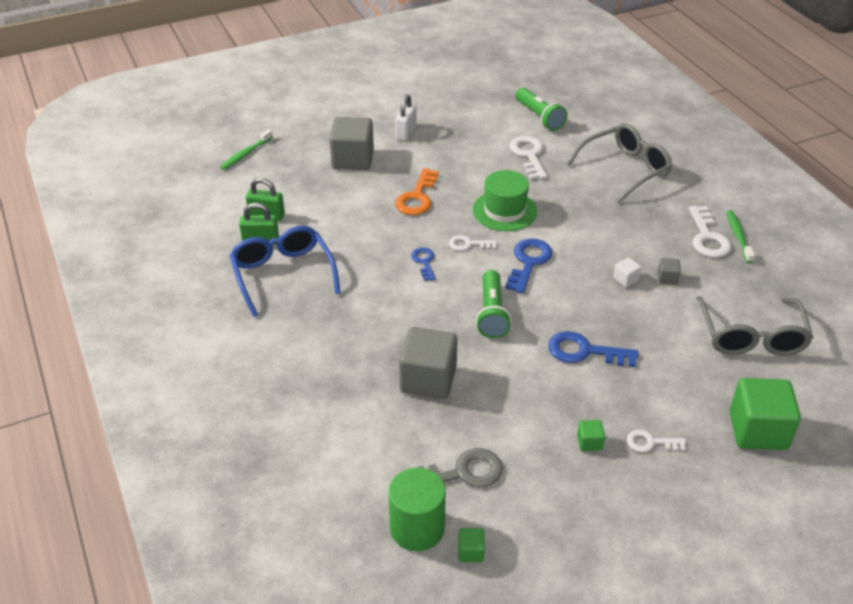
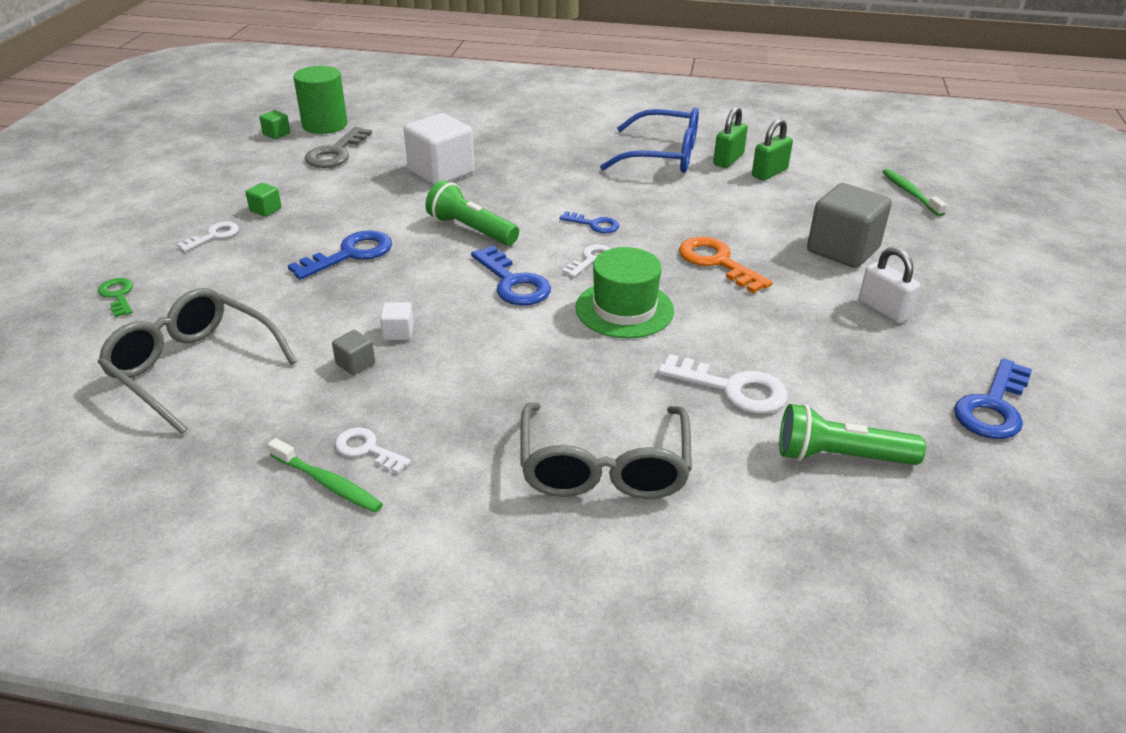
camera: 125 degrees right, 5 degrees down
grey cube [399,327,458,399] -> white cube [404,113,475,185]
white key [689,206,731,258] -> white key [335,427,411,474], size x0.60
green cube [729,378,801,450] -> green key [98,278,133,317]
none -> blue key [954,359,1032,439]

